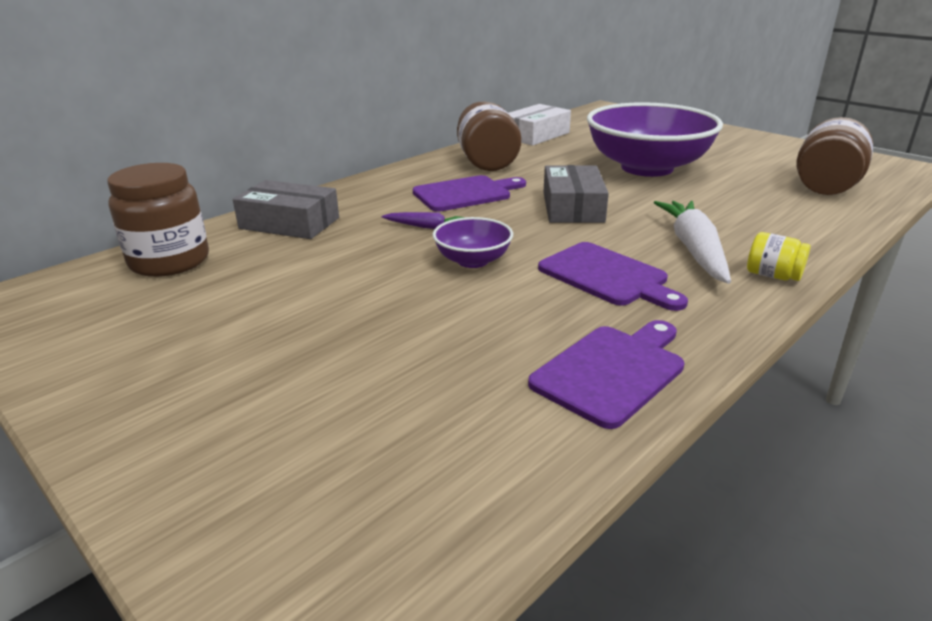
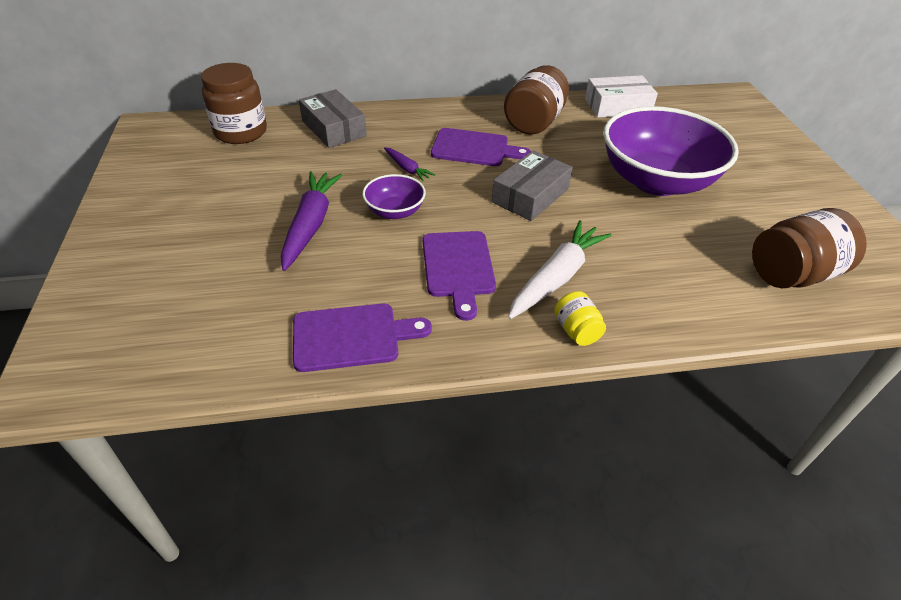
camera: 35 degrees right, 15 degrees up
none -> purple carrot [281,171,342,271]

